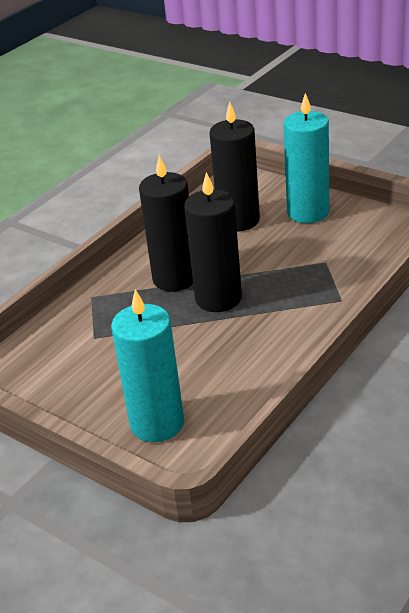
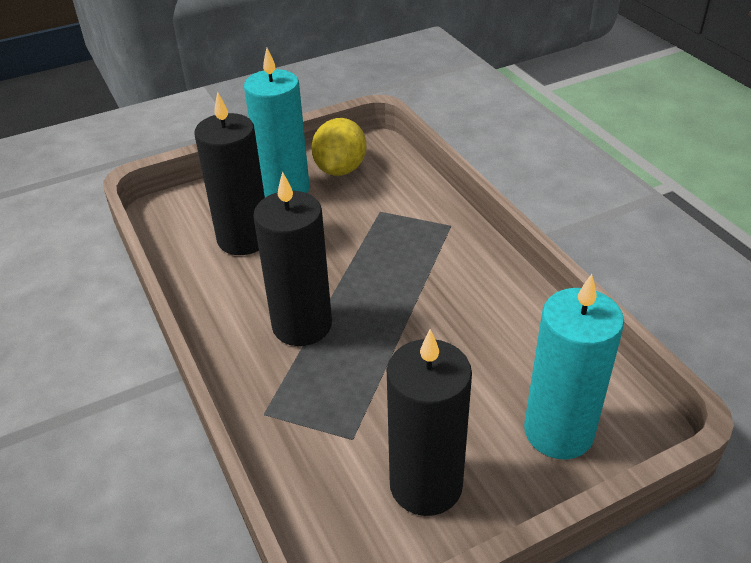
camera: 65 degrees left, 5 degrees up
black candle [184,172,242,312] -> black candle moved to [387,329,472,516]
none -> yellow lemon [311,118,366,176]

